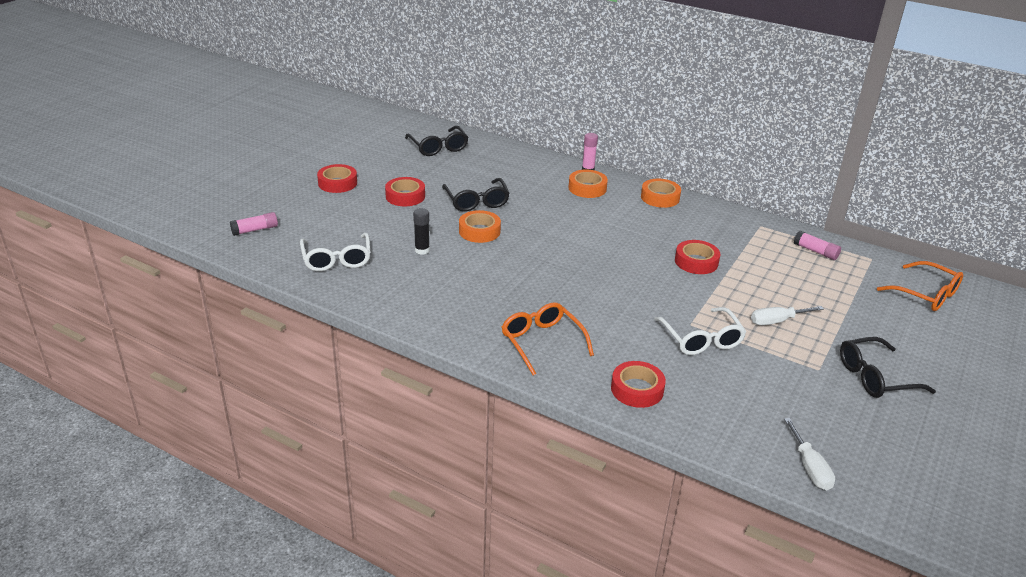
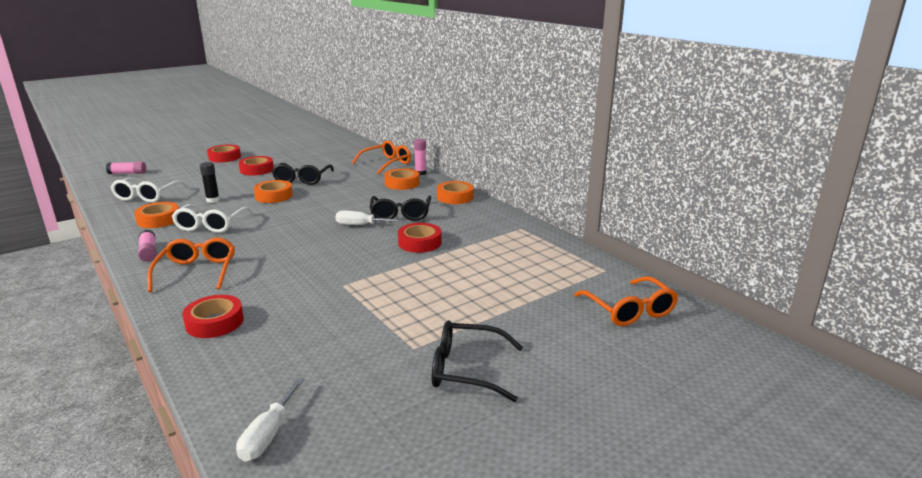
camera: 25 degrees right, 10 degrees down
black glasses [405,126,469,156] -> black glasses moved to [370,195,431,221]
white glasses [654,307,746,355] -> white glasses moved to [172,204,253,233]
white screwdriver [751,306,824,325] -> white screwdriver moved to [336,211,403,225]
pink glue stick [794,231,841,260] -> pink glue stick moved to [138,229,156,262]
none -> orange tape [134,202,179,228]
none -> orange glasses [352,140,411,174]

